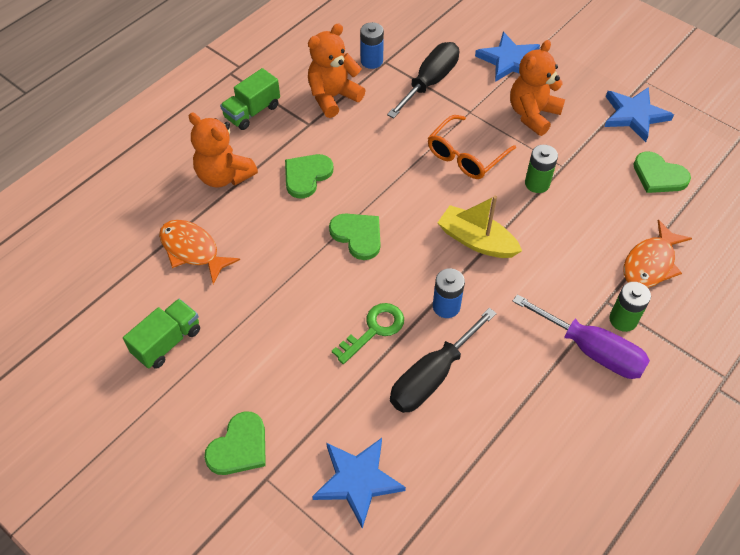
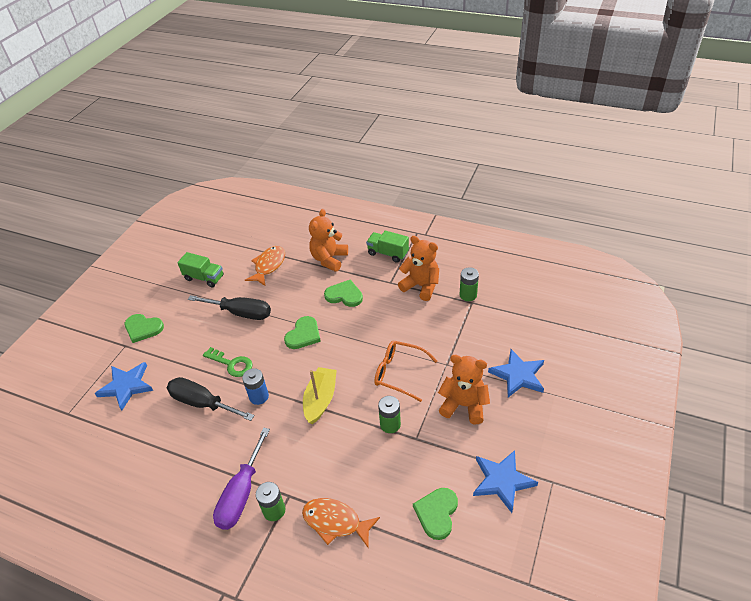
camera: 75 degrees right, 10 degrees down
blue battery [360,22,384,69] -> green battery [460,267,479,301]
black screwdriver [387,42,459,118] -> black screwdriver moved to [188,295,271,320]

